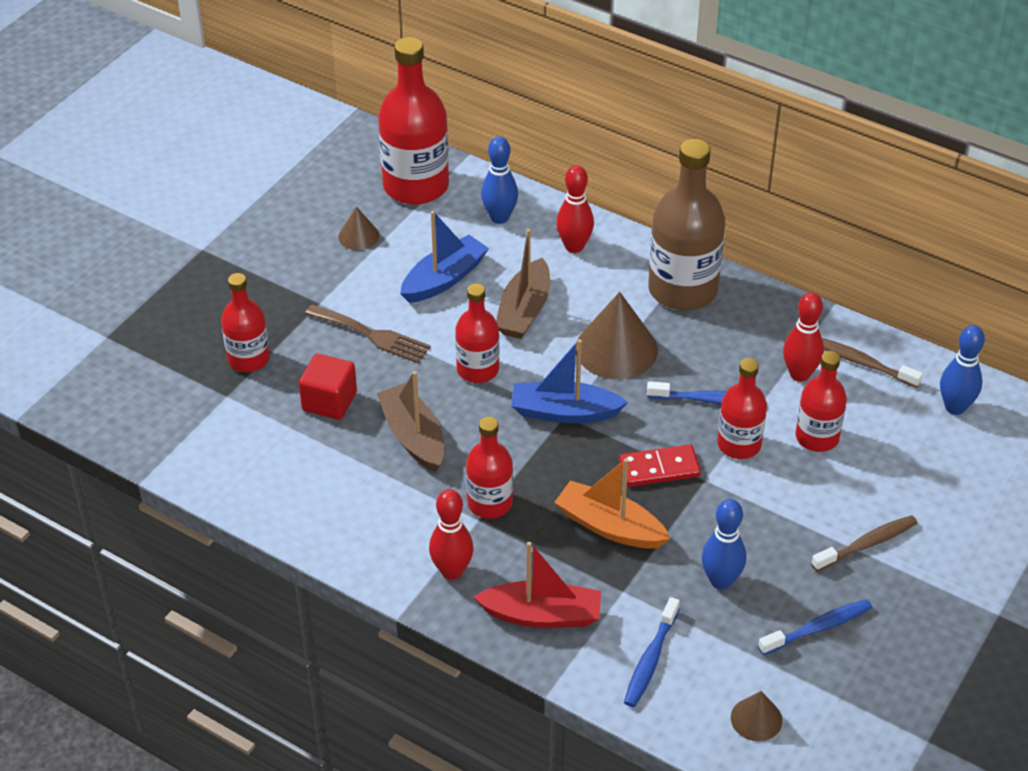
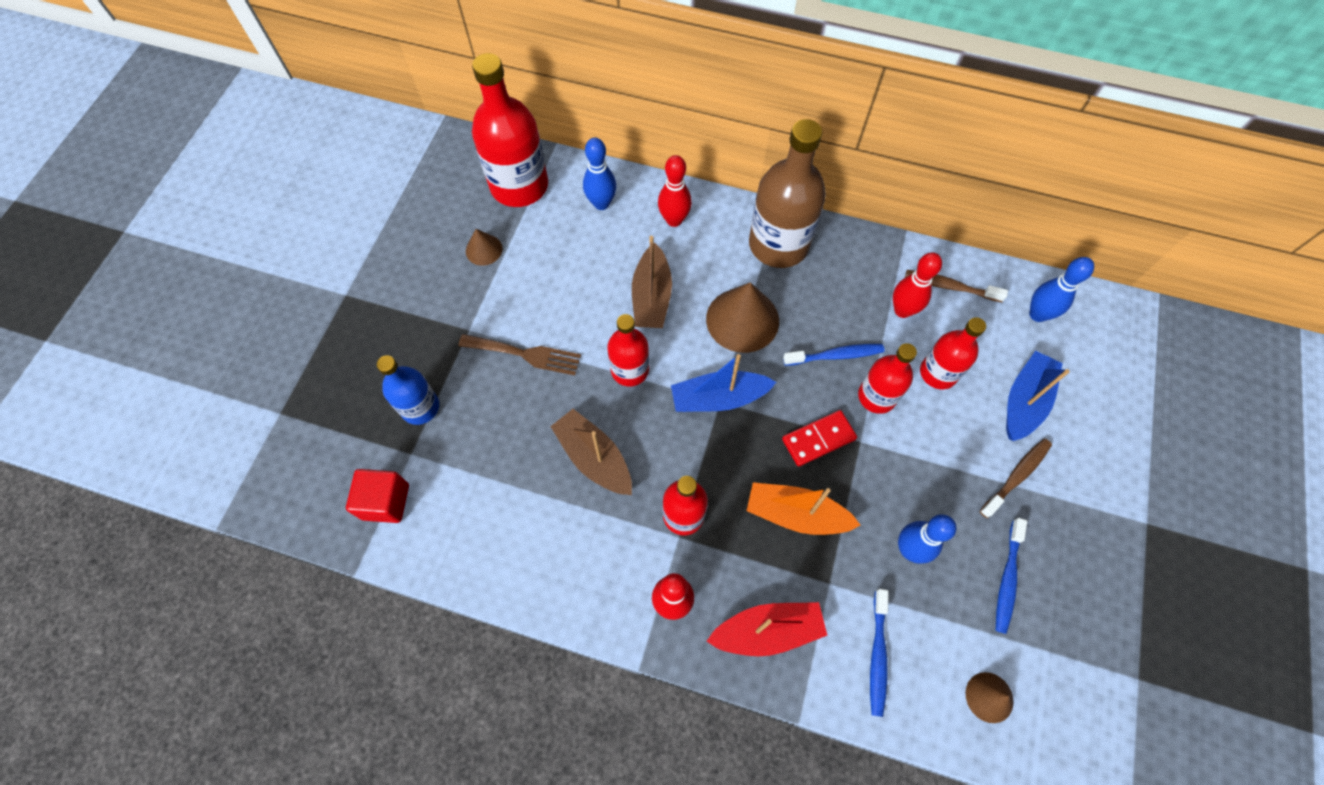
camera: 15 degrees left, 20 degrees up
red bottle [221,273,270,372] -> blue bottle [377,355,439,425]
red cube [299,353,357,420] -> red cube moved to [346,469,409,523]
blue boat [400,211,489,303] -> blue boat moved to [1006,351,1070,441]
blue toothbrush [758,599,873,655] -> blue toothbrush turned 150 degrees clockwise [996,518,1027,634]

